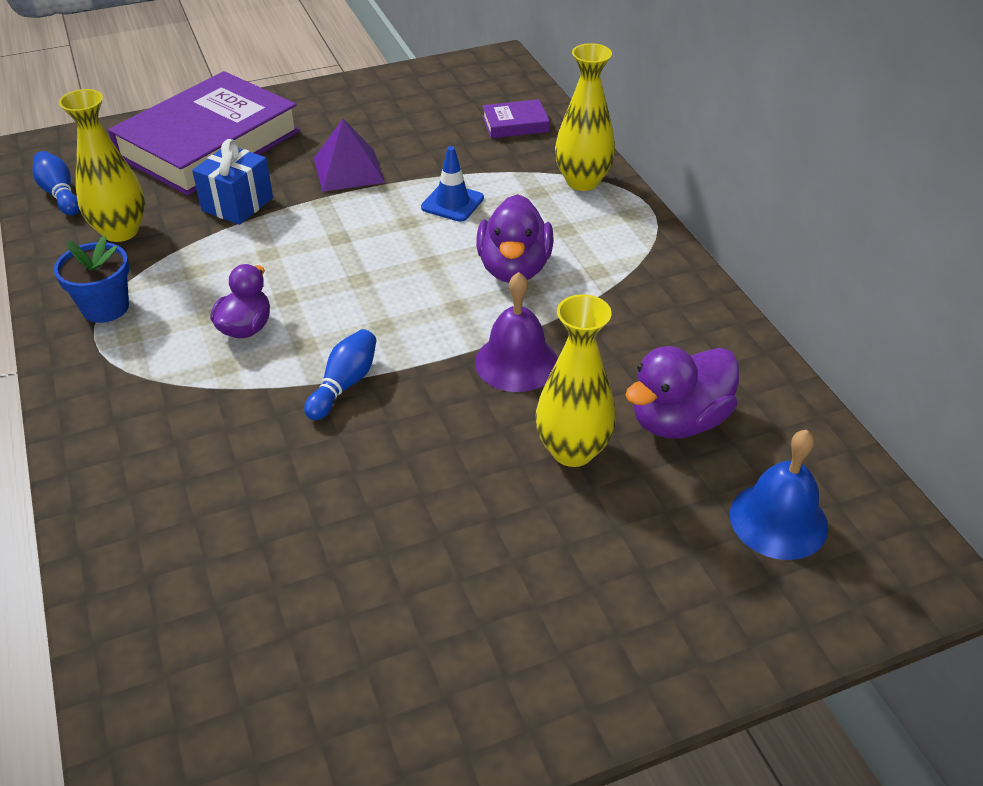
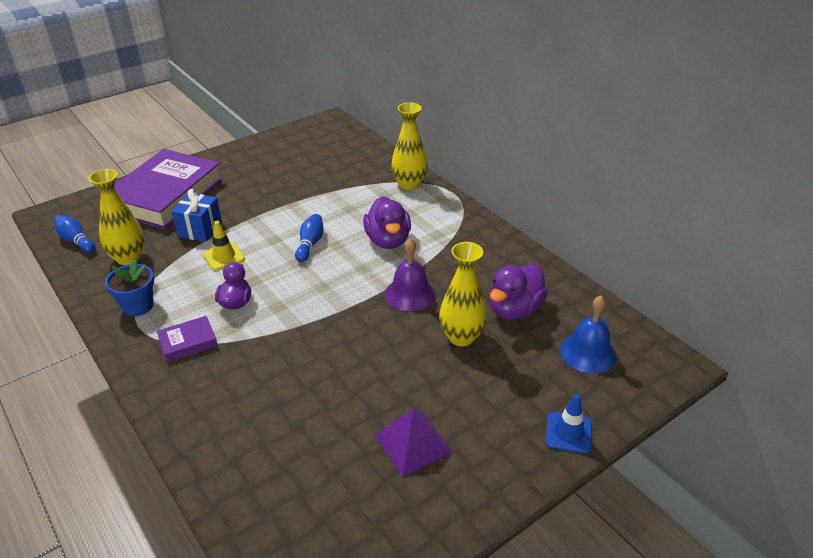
camera: 15 degrees left, 5 degrees down
blue bowling pin [304,329,377,420] -> blue bowling pin moved to [295,214,324,262]
purple pyramid [314,119,385,192] -> purple pyramid moved to [374,408,453,477]
blue traffic cone [421,146,484,222] -> blue traffic cone moved to [546,394,592,454]
purple book [482,99,550,138] -> purple book moved to [157,316,218,362]
none -> yellow traffic cone [203,221,245,271]

